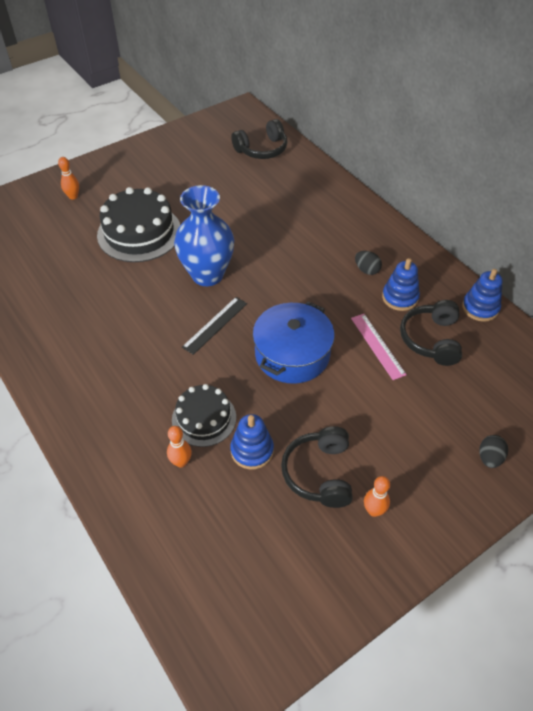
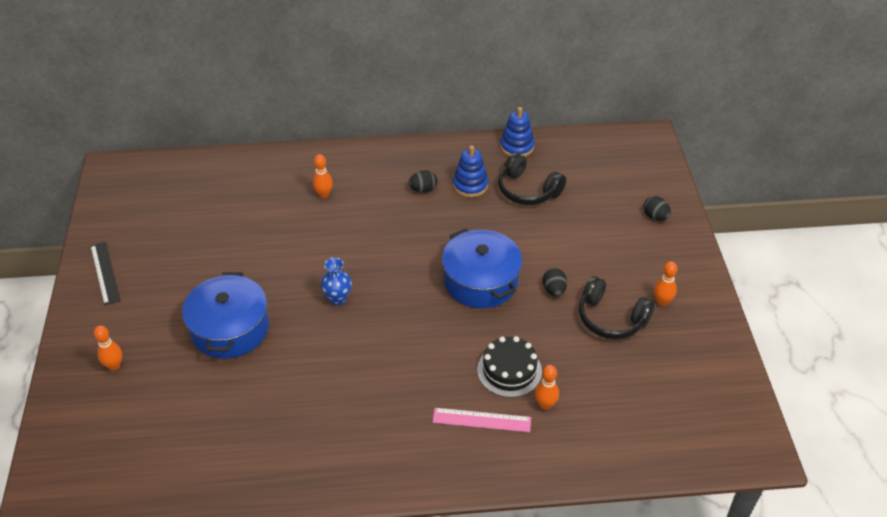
camera: 60 degrees left, 5 degrees down
black cake [97,187,180,262] -> blue pot [182,272,269,359]
blue vase [174,185,234,286] -> blue vase [321,257,352,305], size x0.47
black ruler [182,297,247,355] -> black ruler moved to [90,242,120,305]
blue stacking toy [230,414,274,469] -> none
black headphones [231,119,288,159] -> none
pink ruler [351,314,407,380] -> pink ruler moved to [433,408,531,432]
none -> orange bowling pin [313,154,333,198]
none -> black egg [543,268,567,296]

